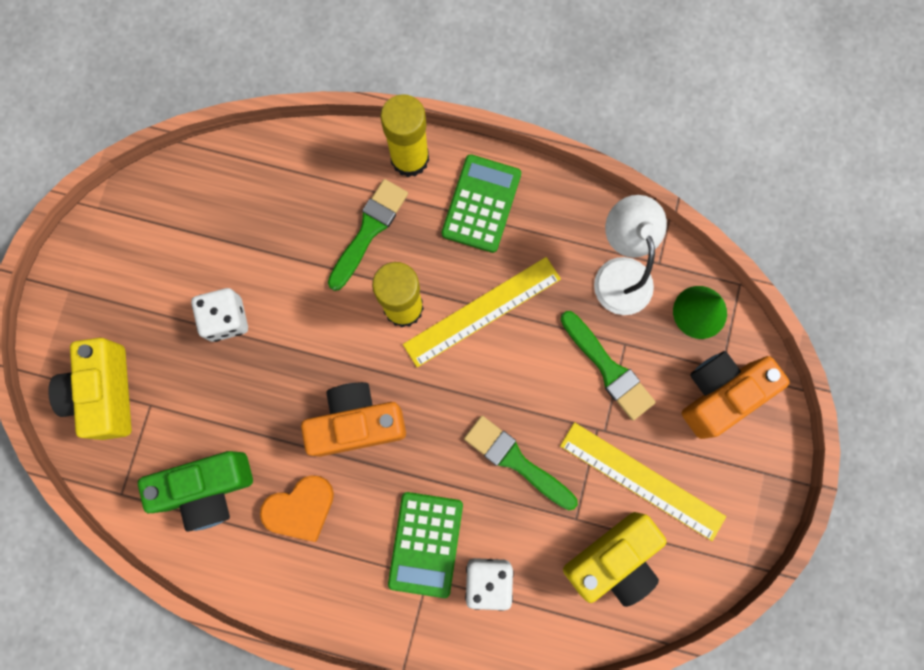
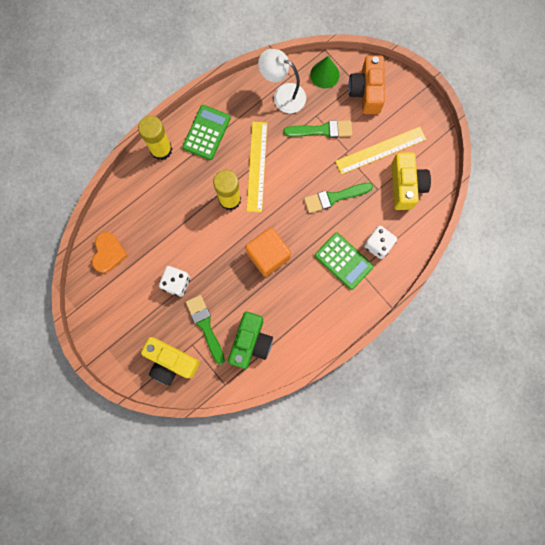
camera: 55 degrees left, 0 degrees up
orange heart [260,475,334,542] -> orange heart moved to [92,232,128,273]
orange camera [301,382,406,457] -> orange cube [245,228,291,277]
green brush [328,179,408,291] -> green brush moved to [186,295,225,365]
green calculator [442,154,521,253] -> green calculator turned 60 degrees clockwise [182,105,231,160]

